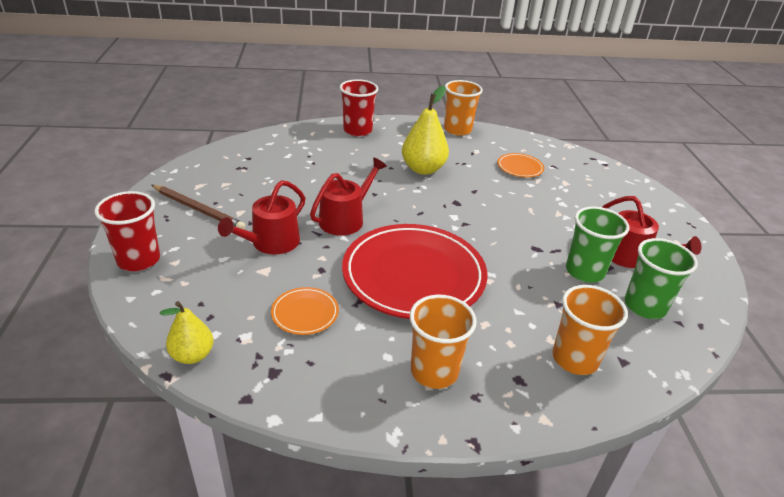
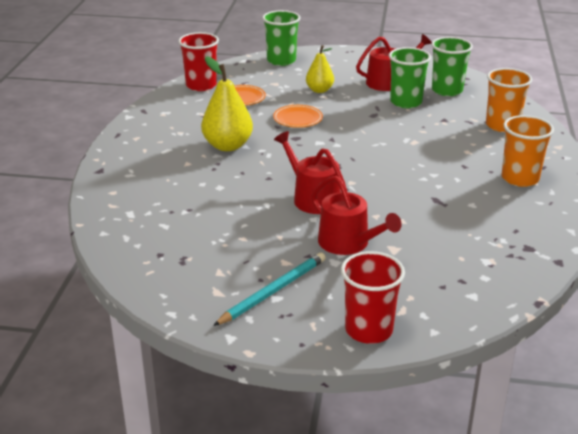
camera: 75 degrees left, 5 degrees down
brown pencil [152,185,246,229] -> turquoise pencil [213,252,326,326]
yellow pear [160,301,214,364] -> yellow pear moved to [306,45,334,93]
orange plate [271,287,339,335] -> orange plate moved to [273,105,323,128]
red cup [340,79,378,136] -> red cup moved to [178,32,219,91]
red plate [342,224,487,319] -> none
orange cup [444,80,483,136] -> none
none -> green cup [262,10,300,66]

